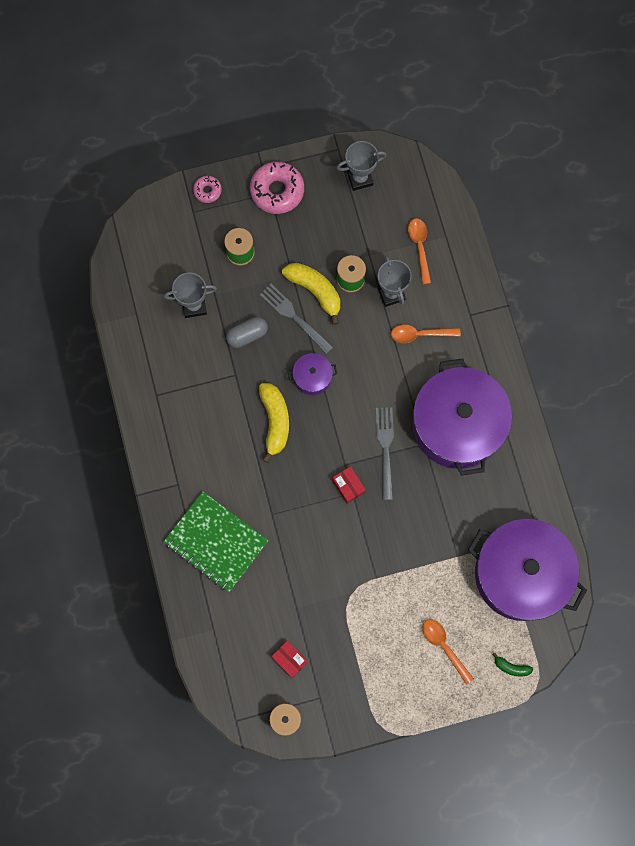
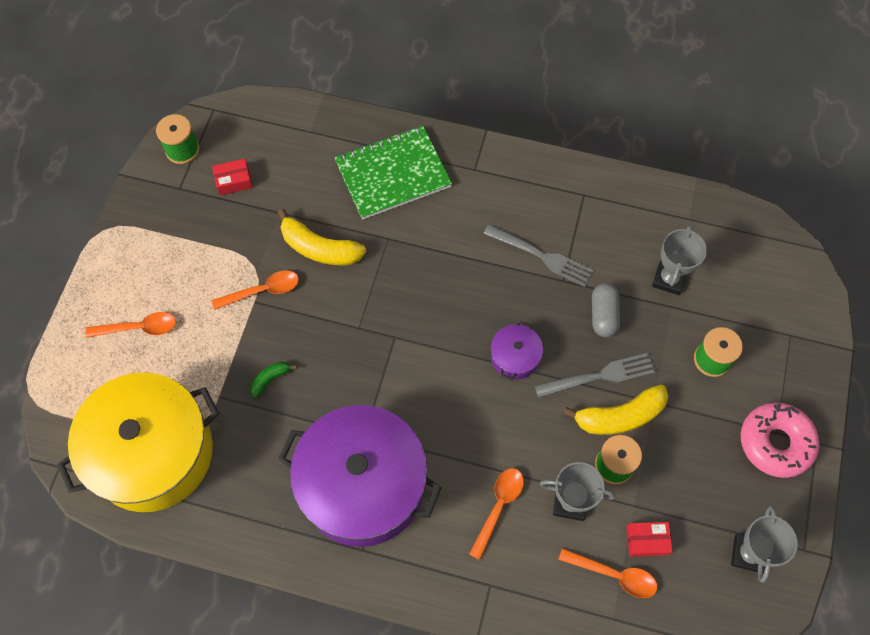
camera: 120 degrees right, 10 degrees down
pink donut [193,176,222,203] -> none
yellow banana [259,383,289,463] -> yellow banana moved to [278,209,366,266]
red box [332,466,366,503] -> red box moved to [626,522,673,557]
grey fork [376,407,394,500] -> grey fork moved to [484,224,594,287]
purple pot [468,519,587,621] -> yellow pot [57,373,219,512]
green banana [492,653,533,676] -> green banana moved to [250,362,297,398]
none -> orange spoon [212,271,299,310]

